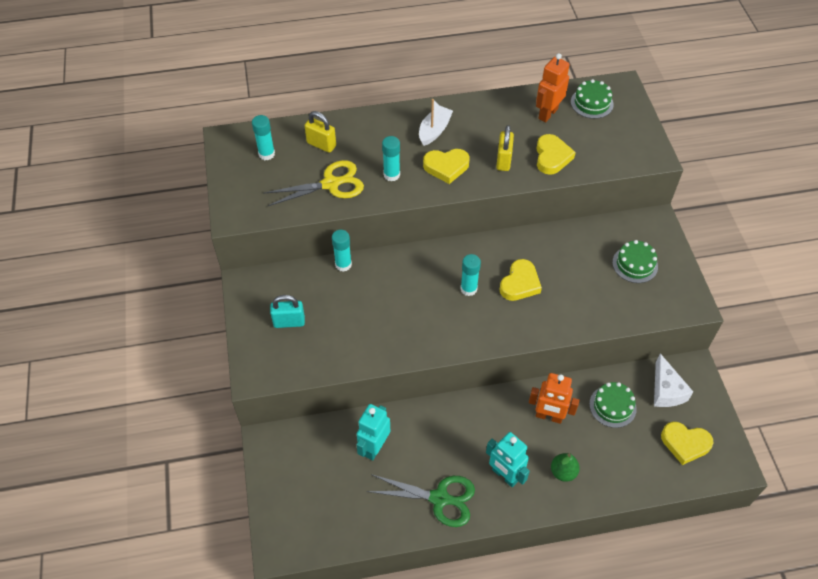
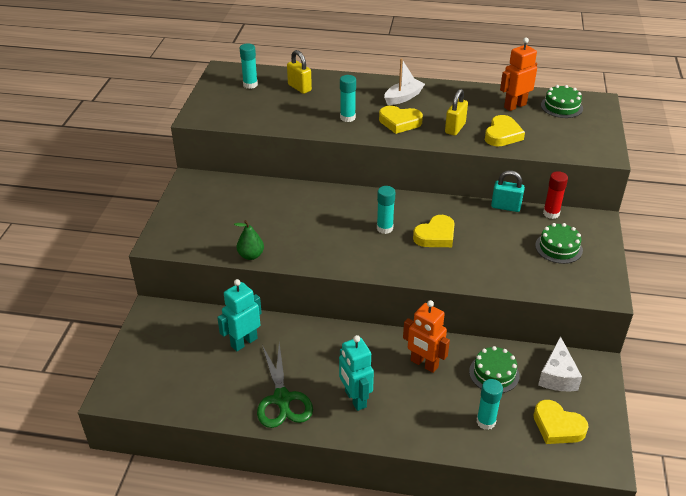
camera: 20 degrees right, 15 degrees down
yellow scissors [264,160,364,206] -> none
turquoise padlock [270,295,305,328] -> turquoise padlock moved to [491,171,525,212]
turquoise glue stick [332,230,352,272] -> turquoise glue stick moved to [476,379,503,430]
green scissors [367,474,475,527] -> green scissors turned 45 degrees clockwise [257,343,313,428]
green pear [551,453,580,482] -> green pear moved to [234,220,264,260]
none -> red glue stick [543,171,568,219]

